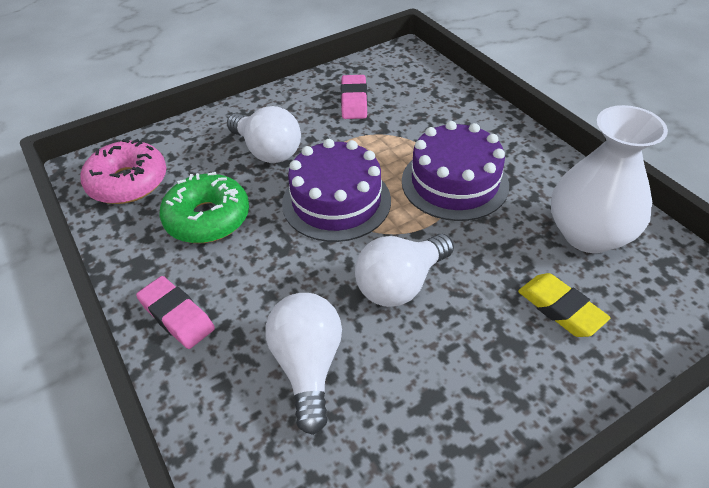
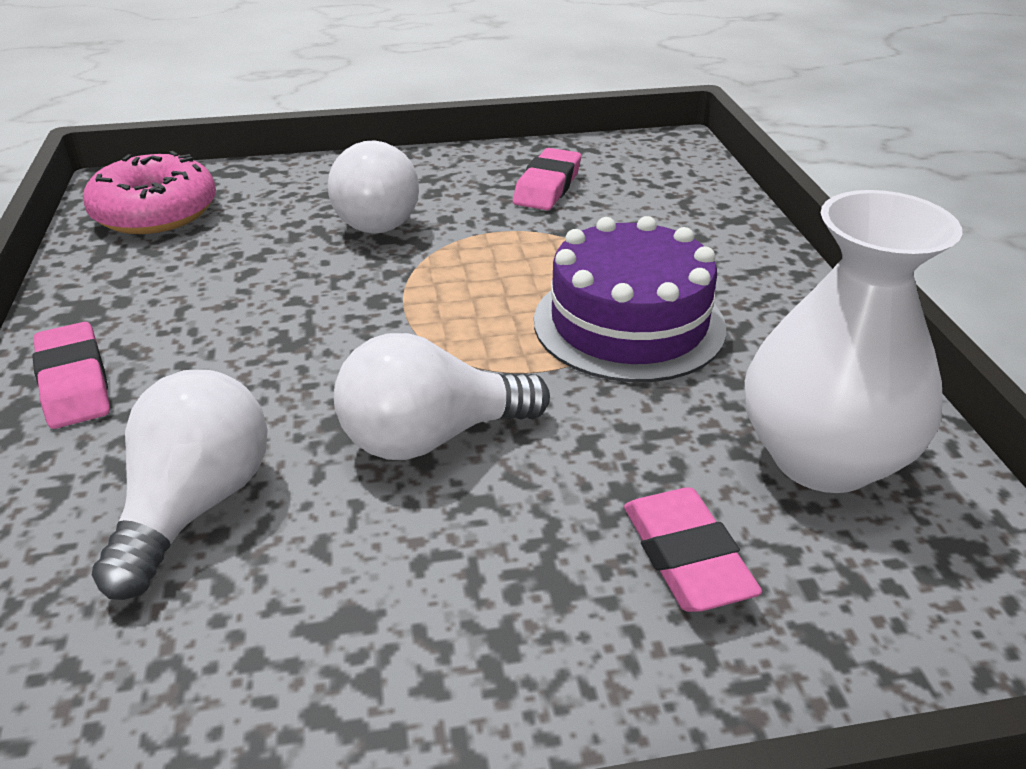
camera: 20 degrees right, 10 degrees down
green donut [160,172,249,243] -> none
purple cake [282,139,391,242] -> none
yellow eraser [518,273,610,337] -> pink eraser [624,487,762,612]

